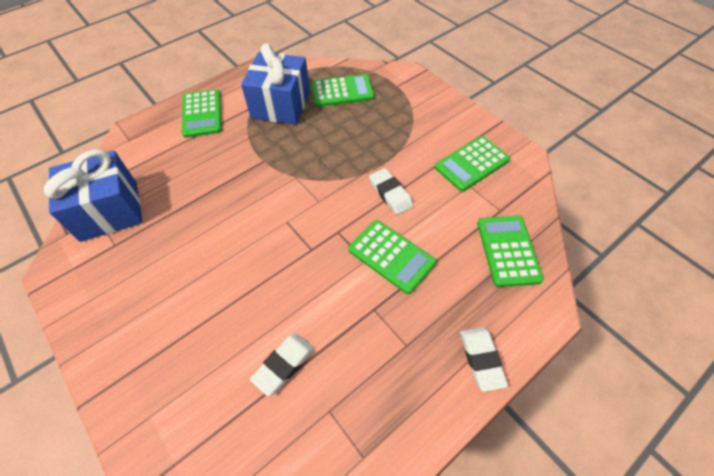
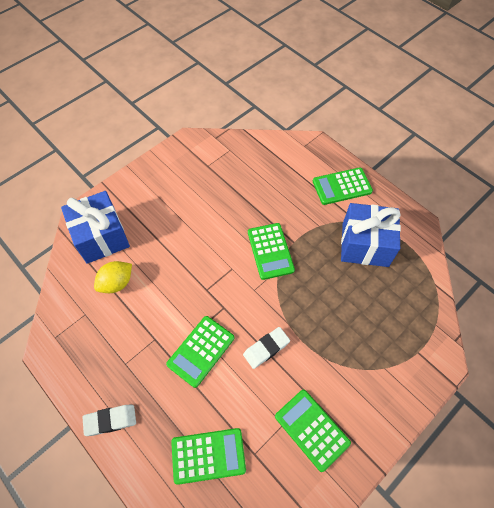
camera: 85 degrees right, 5 degrees up
blue gift [44,149,143,242] -> blue gift moved to [61,191,130,264]
white eraser [250,334,314,396] -> yellow lemon [94,261,132,293]
green calculator [311,74,374,107] -> green calculator moved to [248,223,295,280]

